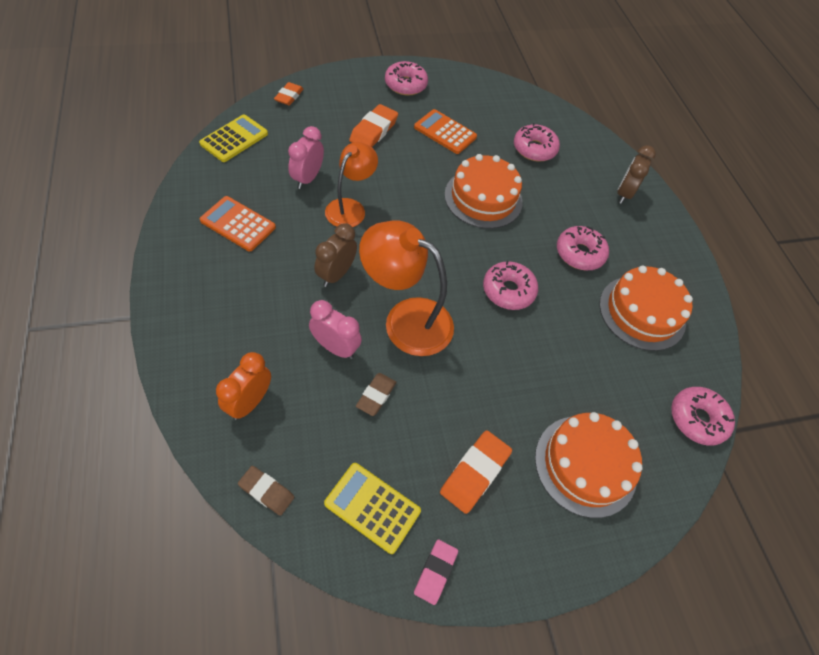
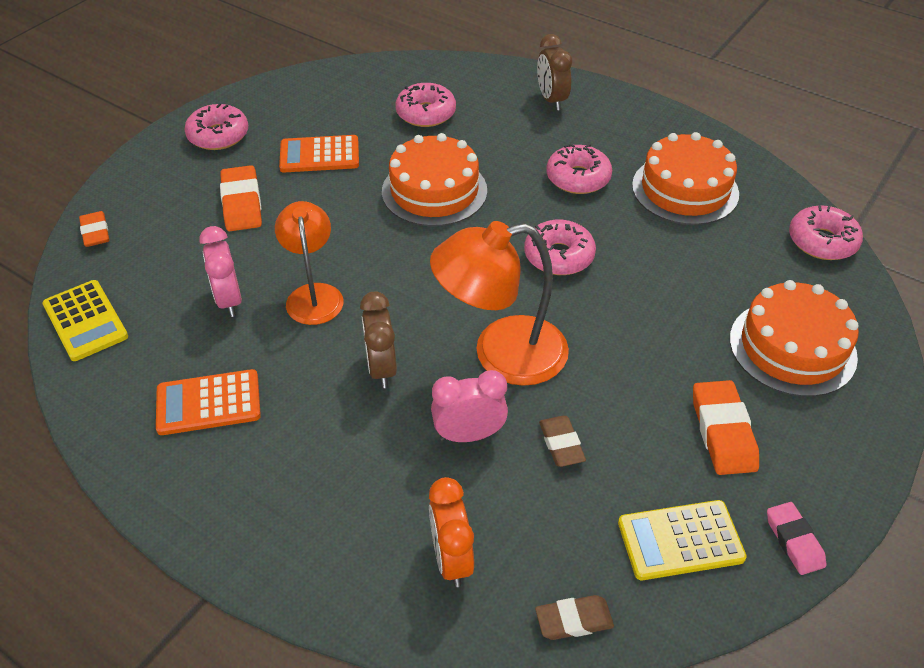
camera: 35 degrees left, 10 degrees down
yellow calculator [199,114,268,162] -> yellow calculator turned 150 degrees clockwise [42,280,128,361]

